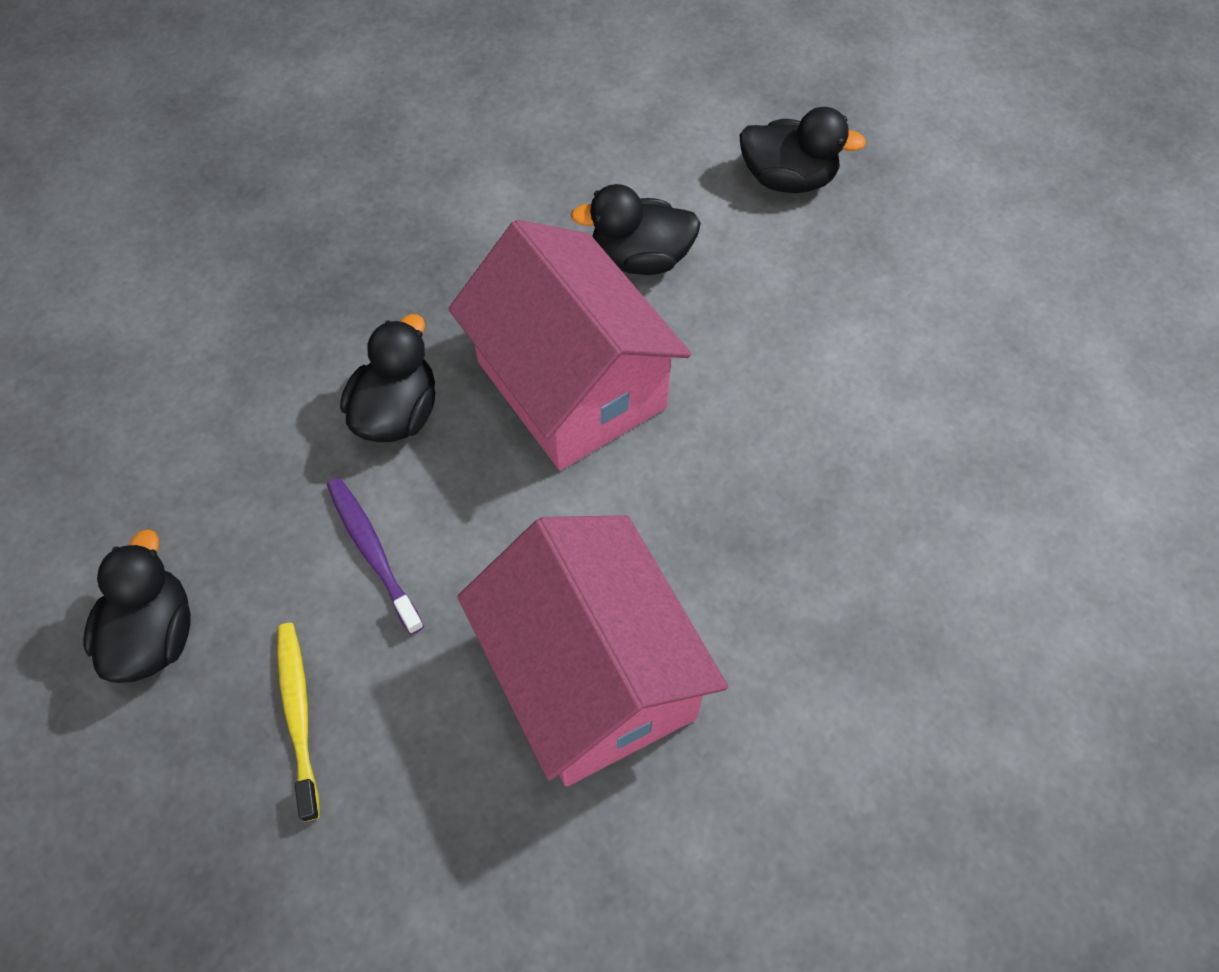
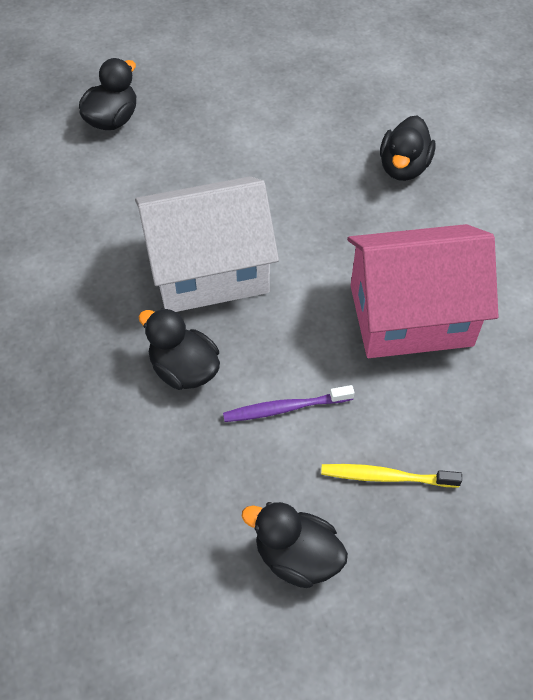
camera: 70 degrees left, 5 degrees down
pink house [448,220,691,470] -> white house [135,176,279,312]
black duck [571,184,701,275] -> black duck moved to [380,115,436,181]

